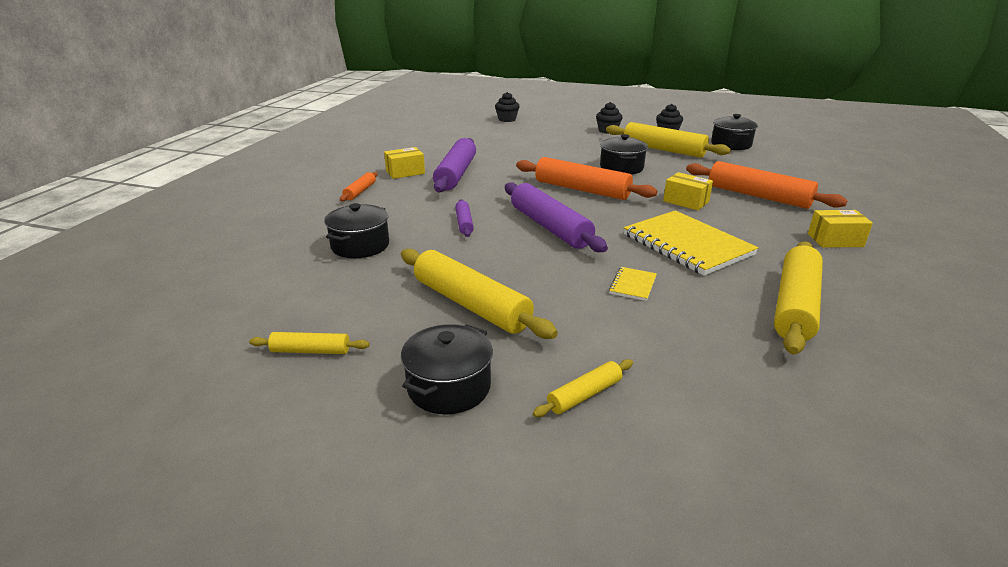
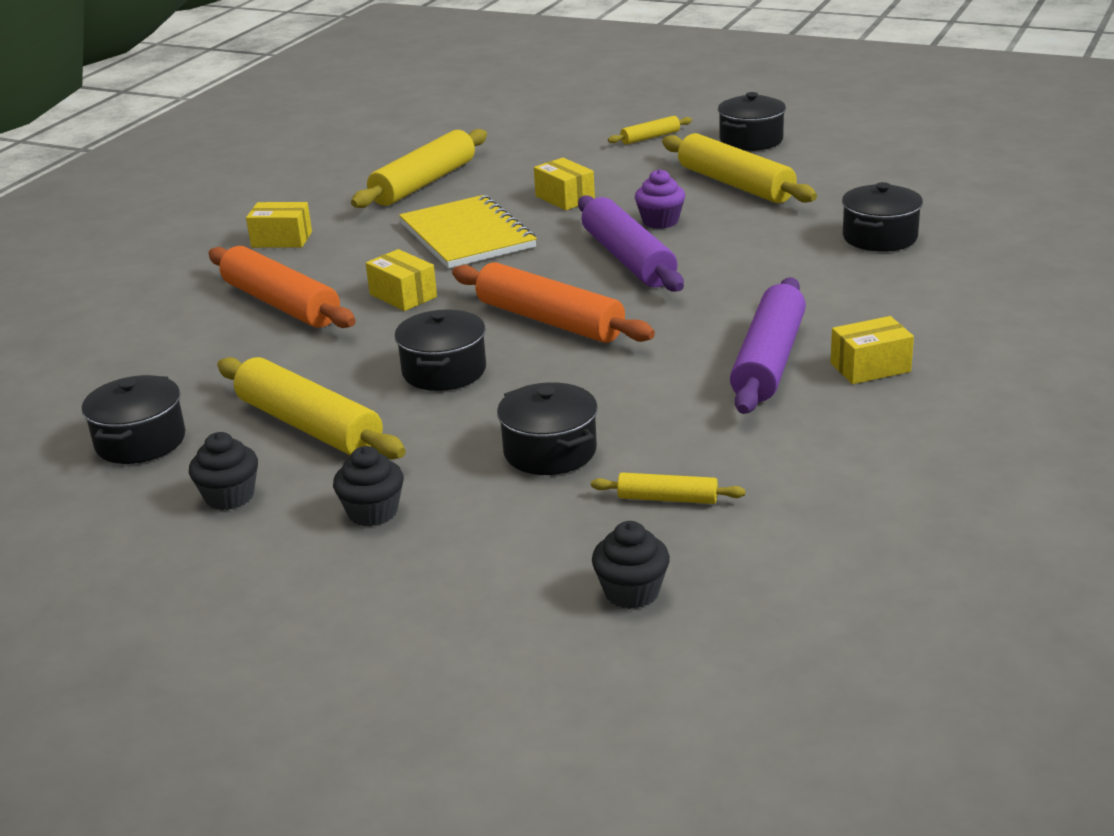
camera: 170 degrees left, 0 degrees up
yellow rolling pin [249,332,369,354] -> yellow rolling pin moved to [591,473,745,504]
orange rolling pin [340,172,378,202] -> none
purple rolling pin [455,199,474,237] -> none
yellow notebook [609,267,657,301] -> yellow box [534,158,595,210]
none -> black pot [497,382,598,475]
none -> purple cupcake [635,169,685,229]

